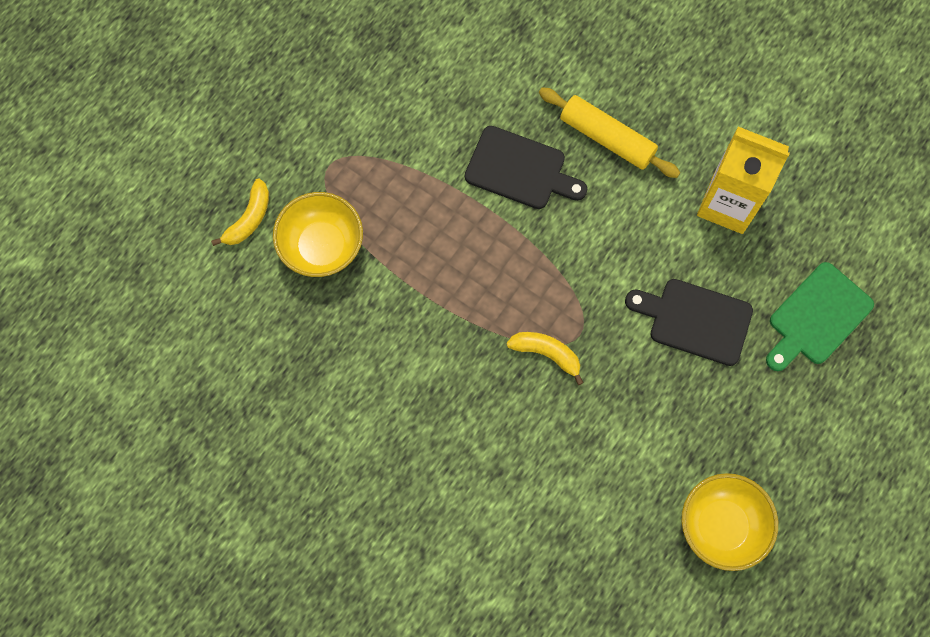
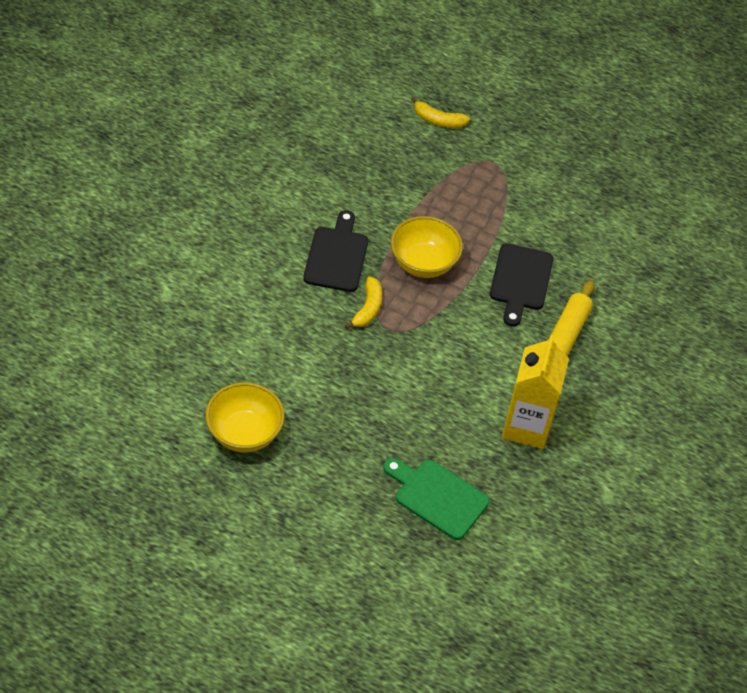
camera: 75 degrees right, 20 degrees down
yellow bowl [273,192,363,277] -> yellow bowl moved to [391,216,463,278]
black cutting board [625,279,753,366] -> black cutting board moved to [303,210,368,292]

